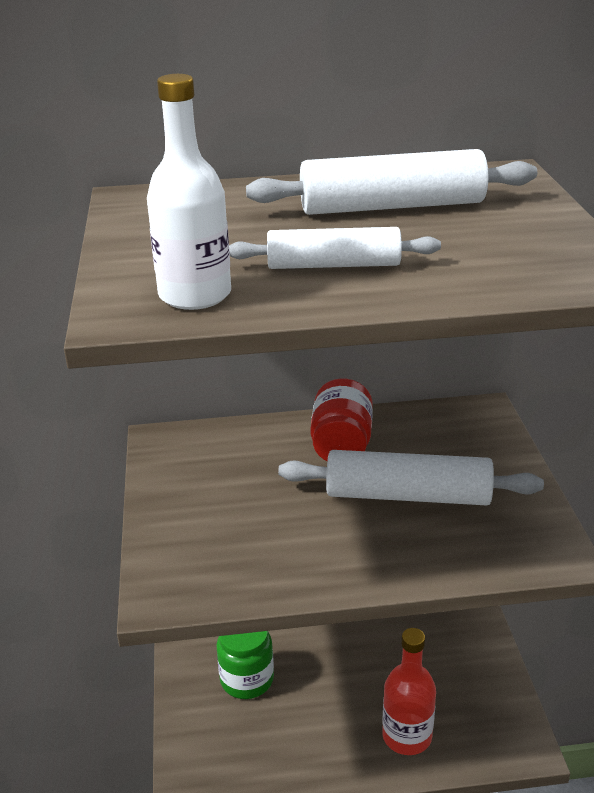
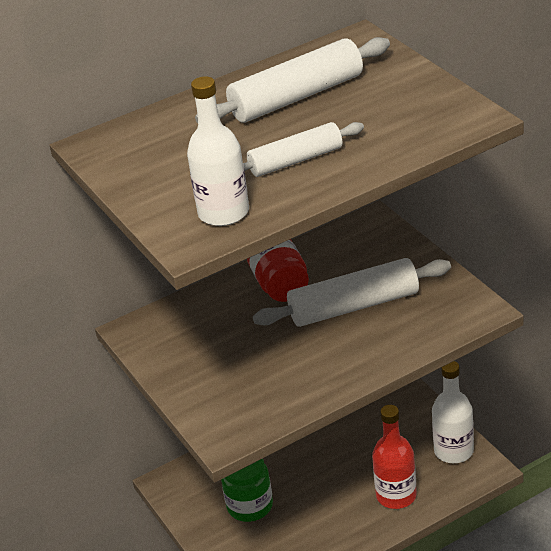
camera: 20 degrees left, 5 degrees up
none -> white bottle [432,361,474,463]

